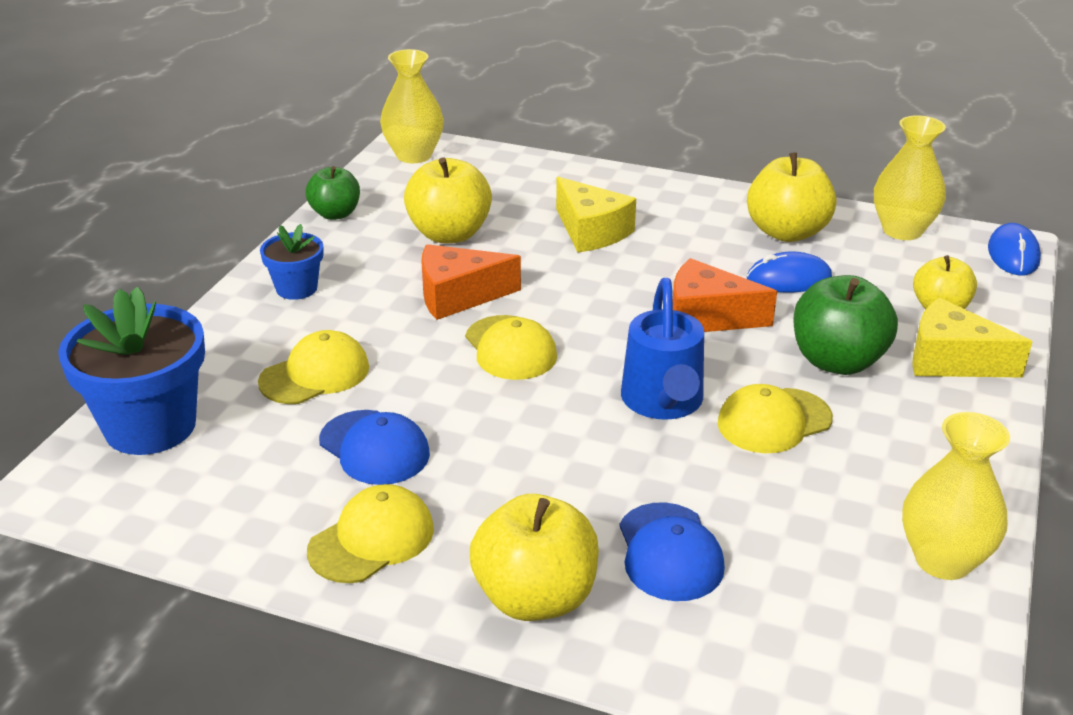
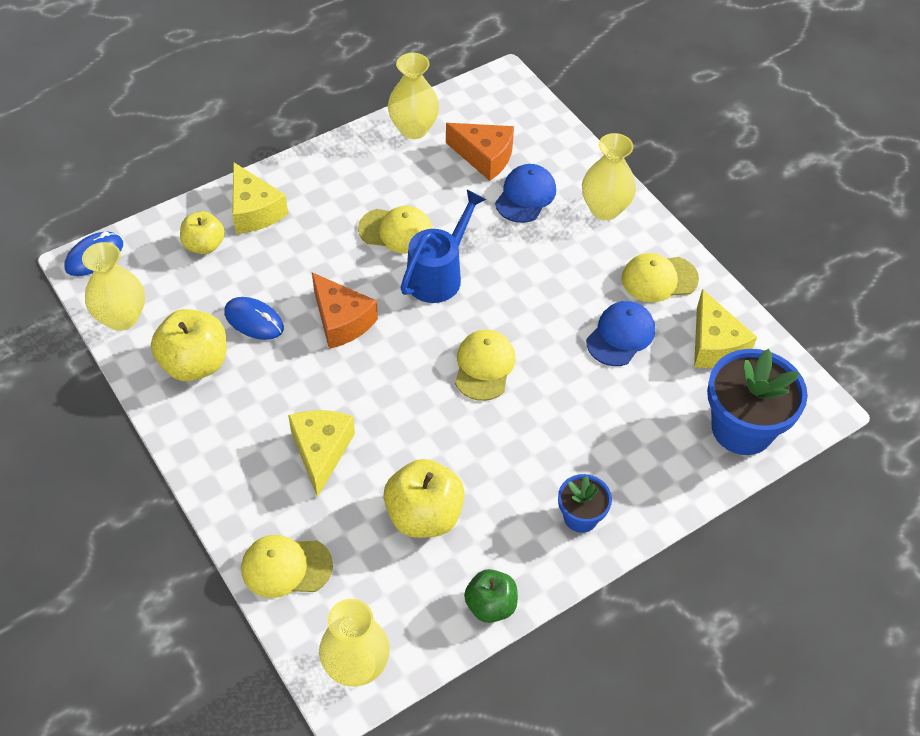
camera: 145 degrees left, 20 degrees up
yellow cap [258,330,369,404] -> yellow cap moved to [241,535,333,598]
blue cap [319,410,430,485] -> blue cap turned 45 degrees clockwise [586,301,655,366]
orange cheese [421,244,521,320] -> orange cheese moved to [446,123,514,181]
yellow apple [470,494,599,621] -> yellow vase [582,133,636,220]
green apple [793,275,898,375] -> none
none -> yellow cheese [694,289,757,368]

